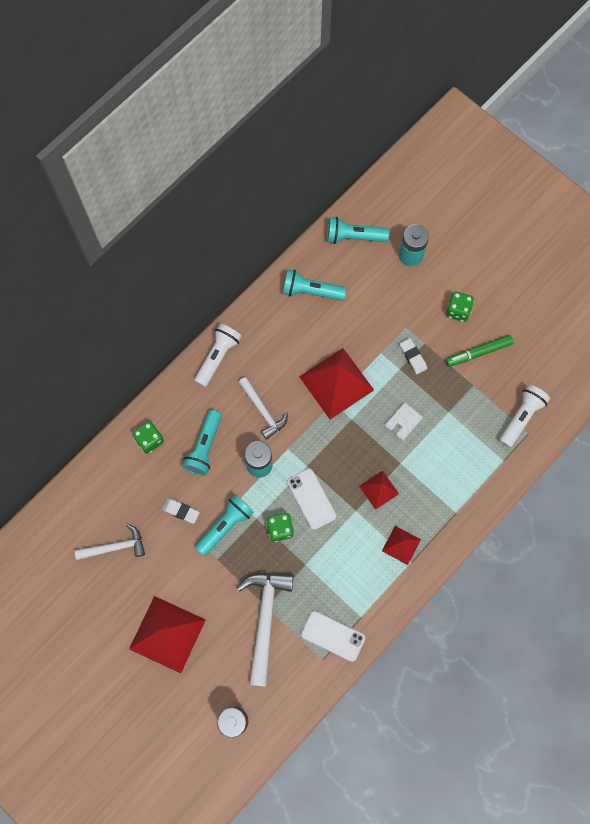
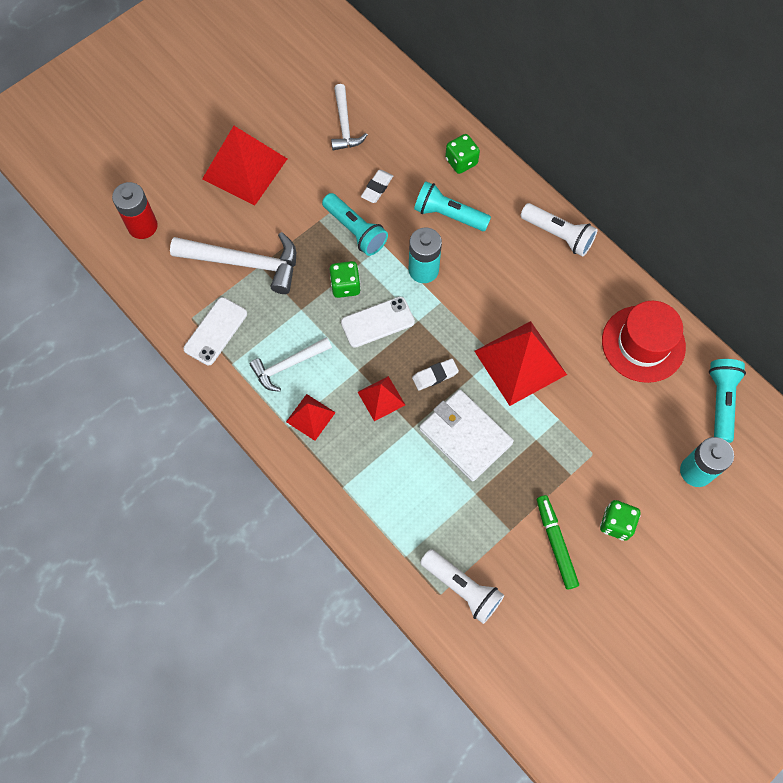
camera: 95 degrees right, 5 degrees down
white hammer [238,377,288,439] -> white hammer moved to [250,337,332,392]
turquoise flashlight [283,270,347,301] -> red hat [602,301,686,383]
white wallet [385,403,423,441] -> white wallet [419,389,514,481], size x1.90
white eraser [400,338,427,374] -> white eraser moved to [412,359,459,390]

